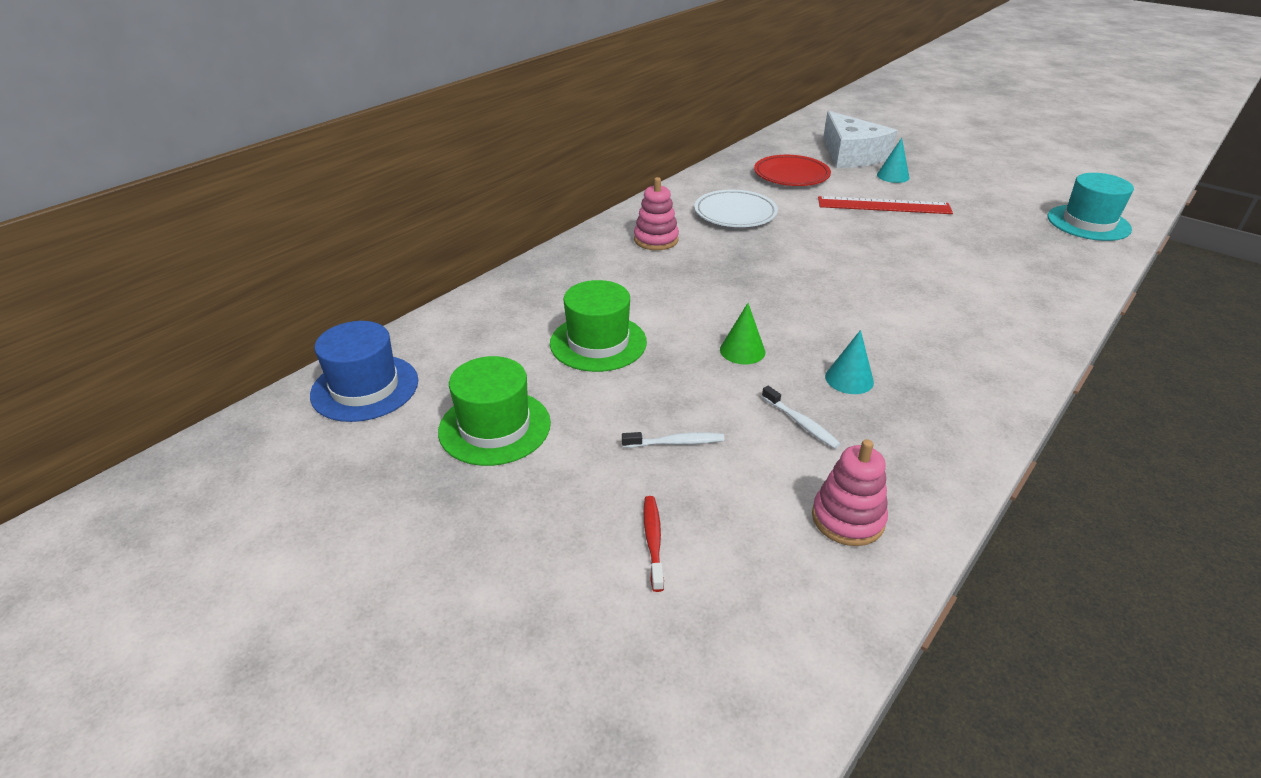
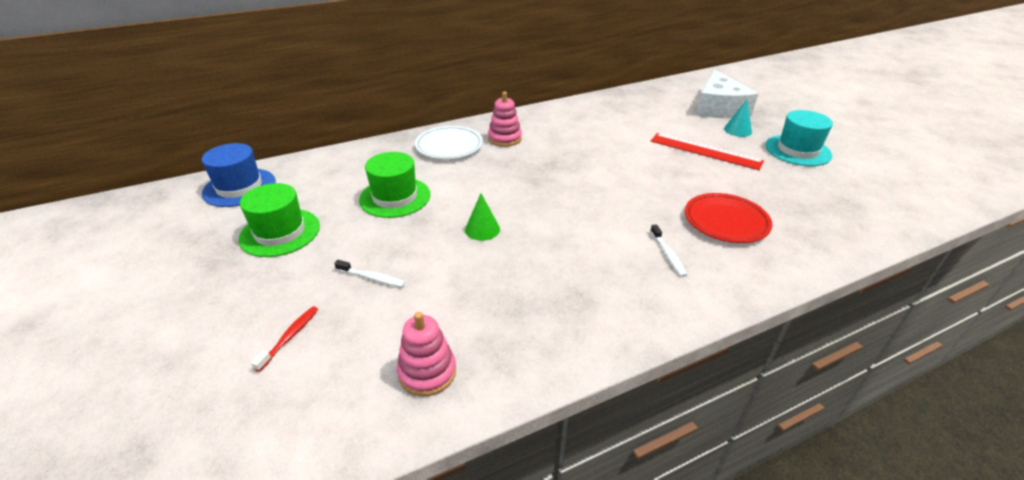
camera: 25 degrees right, 0 degrees up
white plate [694,189,778,227] -> white plate moved to [415,126,483,159]
red plate [754,155,831,186] -> red plate moved to [685,193,772,243]
white toothbrush [762,386,841,449] -> white toothbrush moved to [650,224,687,277]
turquoise cone [825,330,874,394] -> none
turquoise hat [1048,173,1134,241] -> turquoise hat moved to [765,110,833,166]

